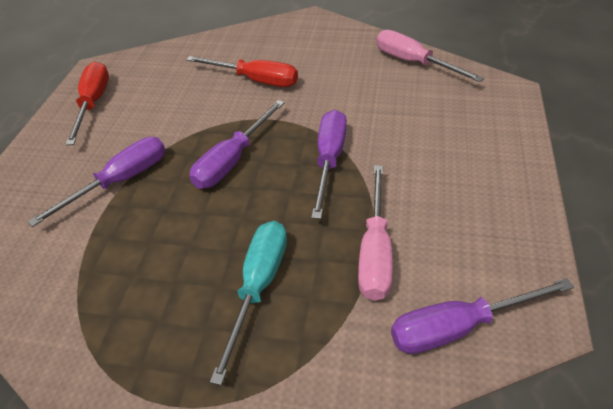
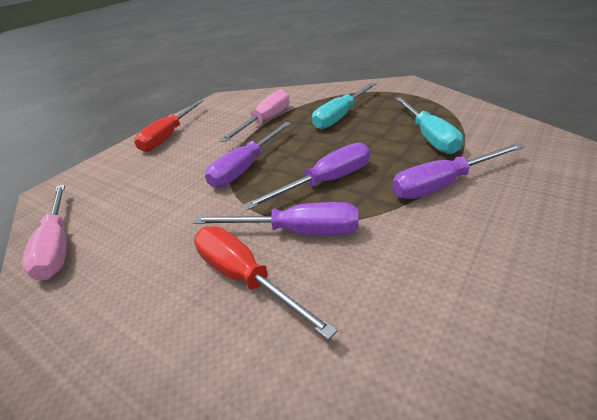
camera: 155 degrees left, 10 degrees down
red screwdriver [65,61,109,145] -> red screwdriver moved to [134,100,204,152]
purple screwdriver [391,278,574,354] -> purple screwdriver moved to [193,202,358,235]
none -> turquoise screwdriver [395,97,463,154]

